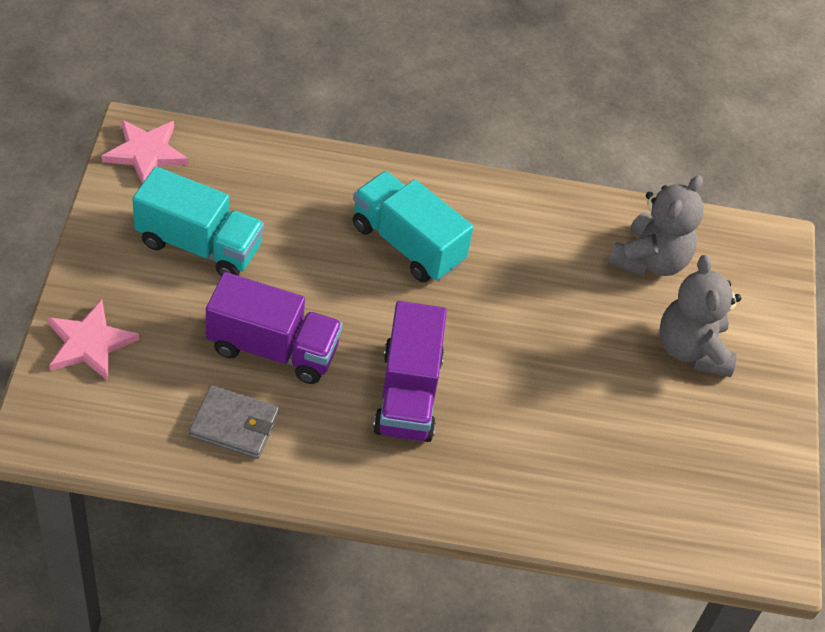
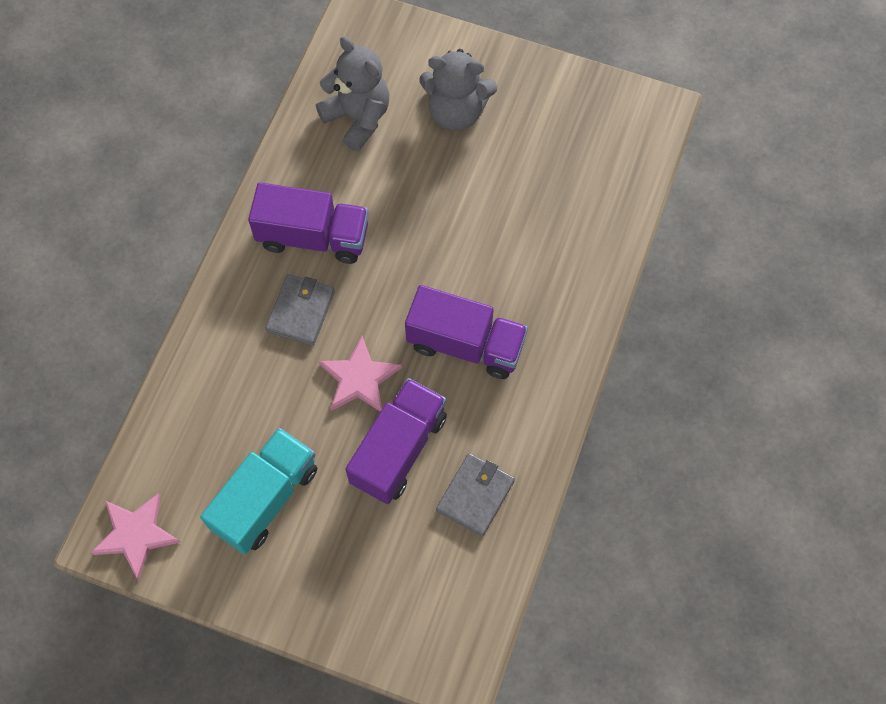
camera: 70 degrees left, 15 degrees up
pink star [47,300,140,381] -> pink star moved to [318,336,402,412]
turquoise truck [353,171,473,282] -> grey wallet [266,274,335,346]
none -> purple truck [248,182,369,264]

